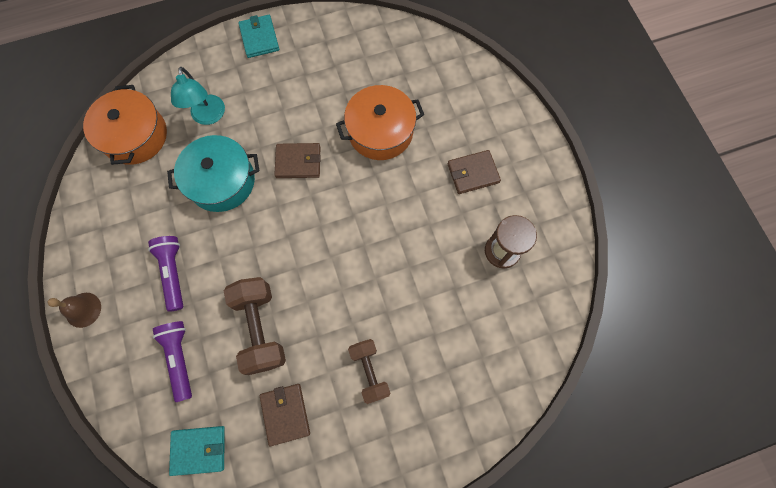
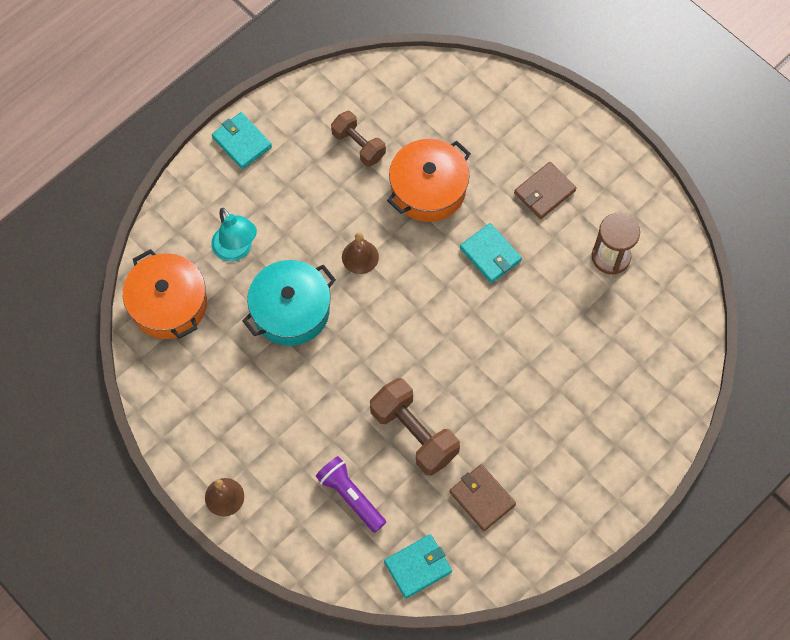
camera: 25 degrees left, 5 degrees down
purple flashlight [148,236,183,312] -> none
brown wallet [274,143,321,178] -> brown bell [342,233,379,274]
brown dumbbell [348,339,390,404] -> brown dumbbell moved to [331,111,386,166]
none -> turquoise wallet [460,223,522,283]

